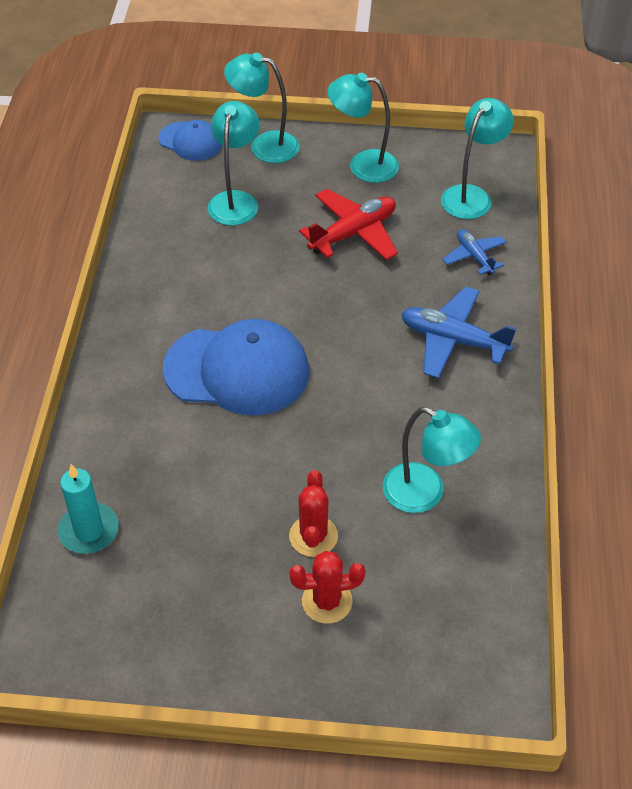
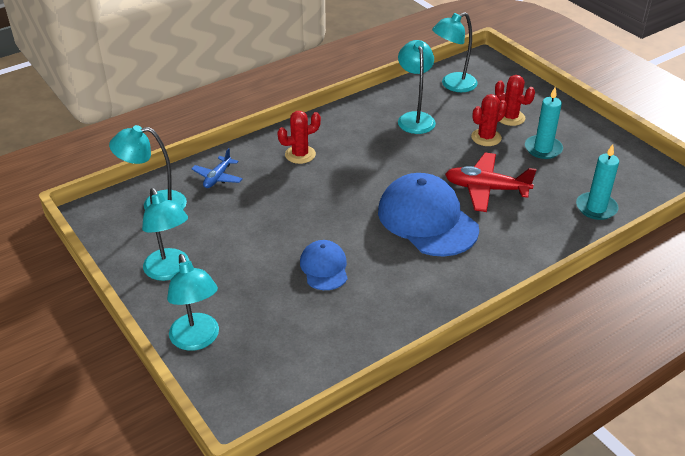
camera: 130 degrees left, 10 degrees down
blue cap [159,120,222,161] -> blue cap moved to [300,240,348,290]
turquoise lamp [208,101,260,226] -> turquoise lamp moved to [432,12,478,92]
red plane [299,189,398,260] -> red plane moved to [445,153,537,212]
blue plane [401,287,517,379] -> red cactus [277,111,321,164]
none -> turquoise candle [525,87,563,159]

